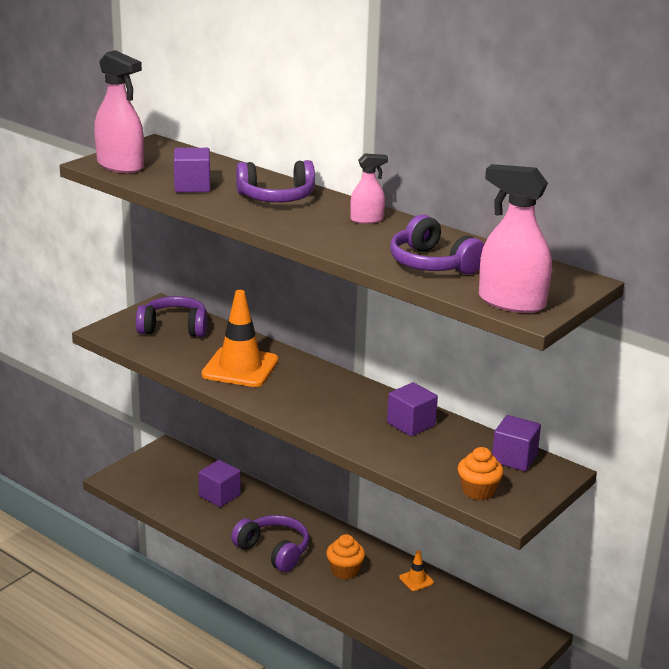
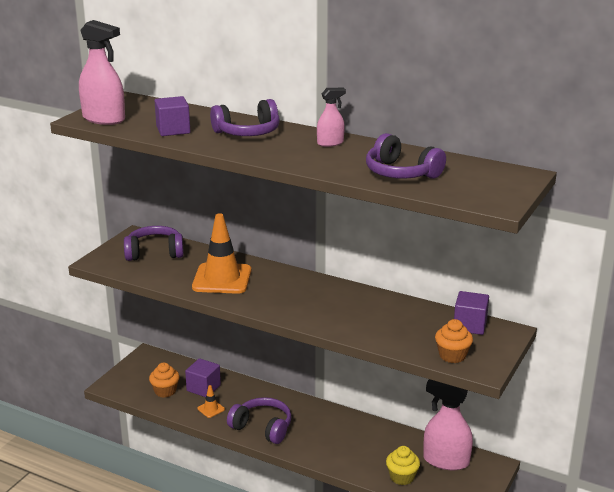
camera: 10 degrees left, 0 degrees up
orange cupcake [326,534,365,579] -> orange cupcake moved to [149,363,179,398]
purple cube [387,382,438,436] -> none
orange traffic cone [399,550,434,591] -> orange traffic cone moved to [197,385,225,418]
pink spray bottle [479,164,552,313] -> pink spray bottle moved to [423,379,473,470]
none -> yellow cupcake [386,446,420,485]

